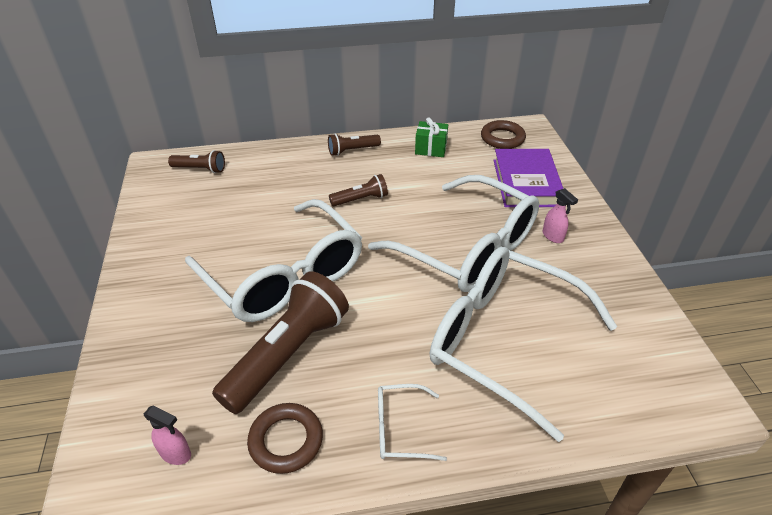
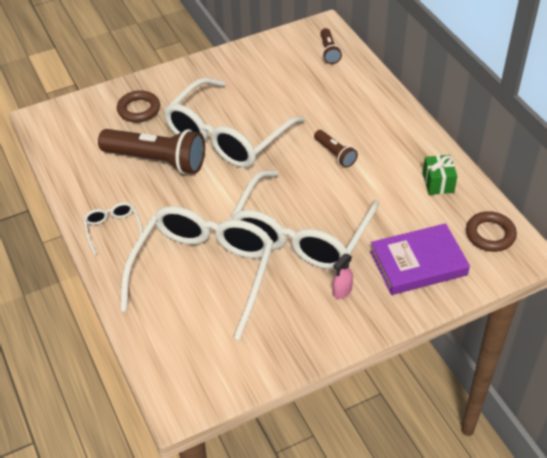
camera: 75 degrees right, 5 degrees up
pink spray bottle [144,405,191,465] -> none
brown ring [247,403,323,474] -> brown ring moved to [117,90,160,122]
brown flashlight [328,134,381,156] -> none

